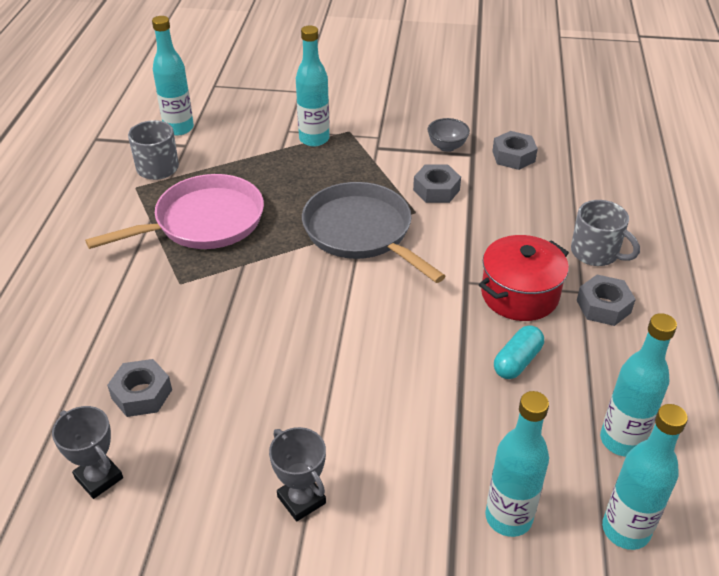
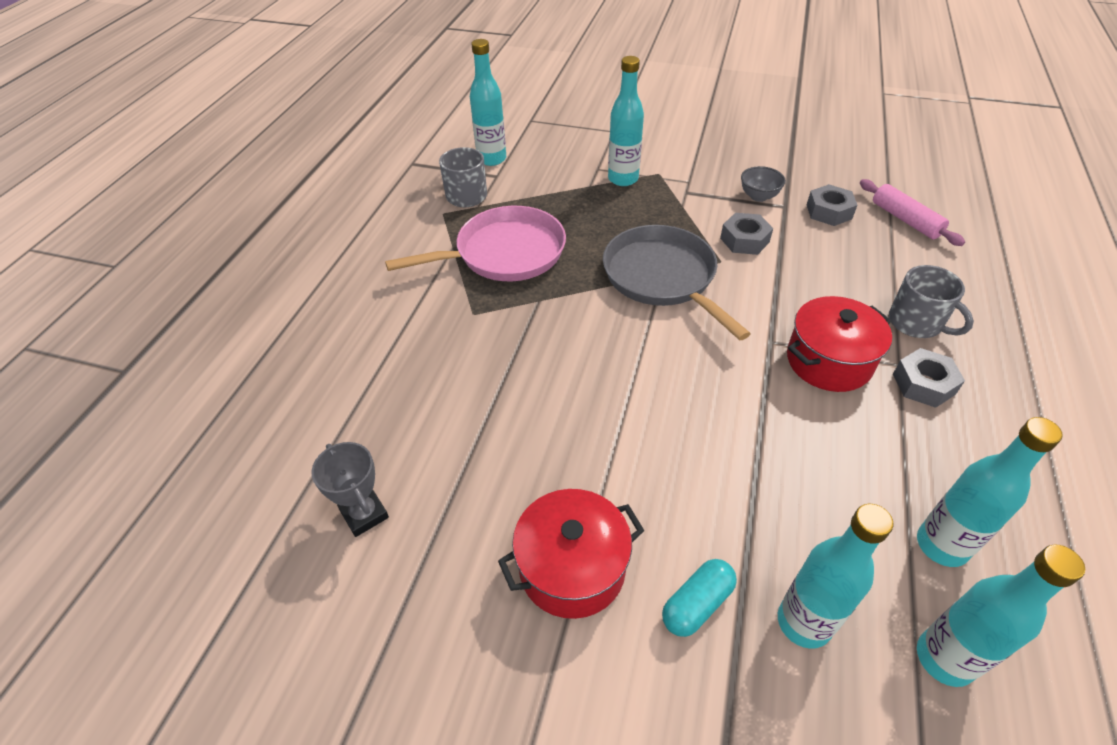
camera: 10 degrees right, 5 degrees up
grey nut [107,359,172,417] -> none
grey trophy [269,427,326,521] -> red pot [498,489,644,619]
turquoise capsule [494,325,544,379] -> turquoise capsule moved to [662,559,737,637]
none -> pink rolling pin [860,179,965,246]

